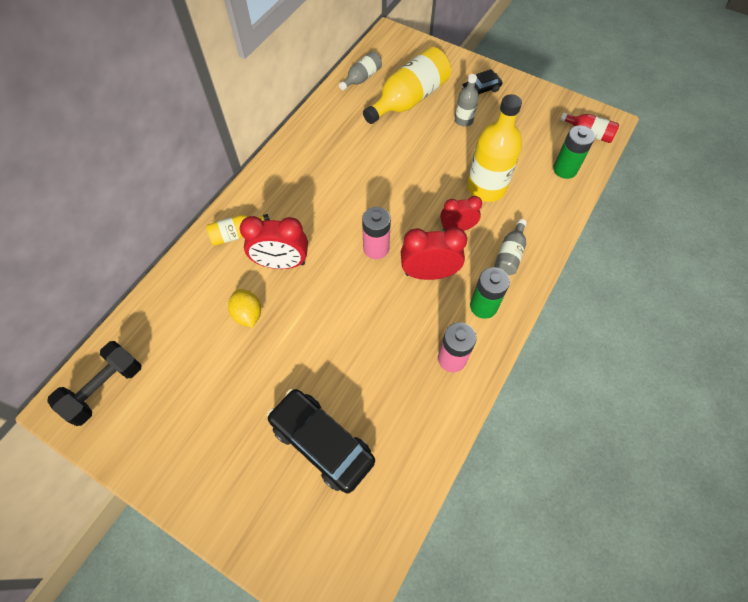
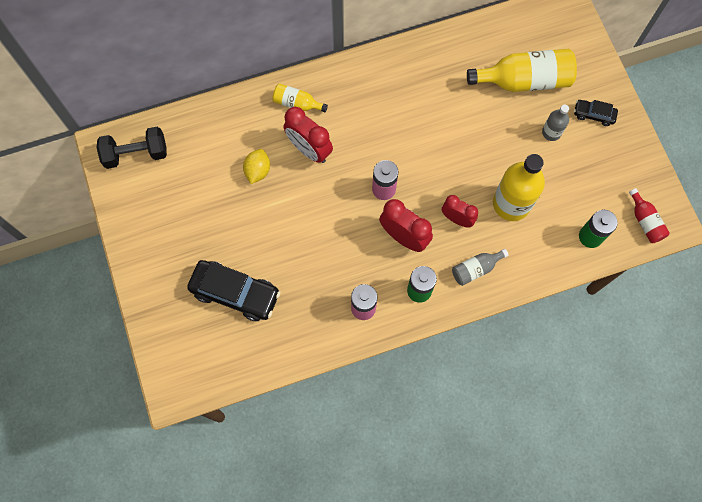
camera: 40 degrees right, 10 degrees up
black car [267,389,375,493] -> black car turned 120 degrees clockwise [187,260,281,321]
grey bottle [339,51,382,91] -> none

